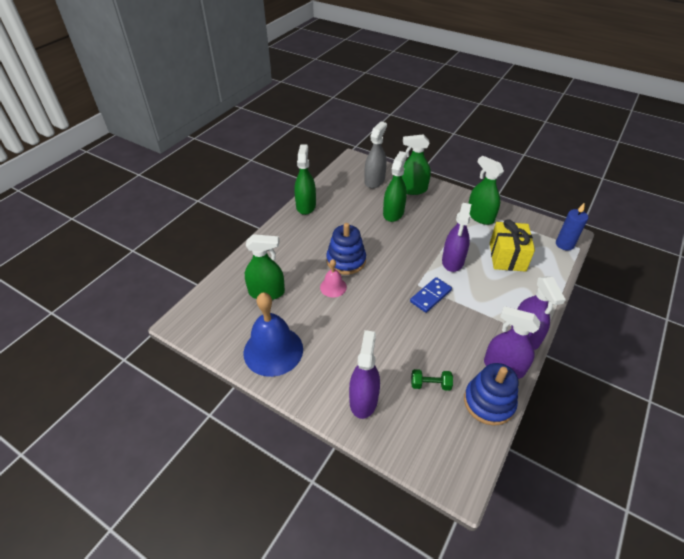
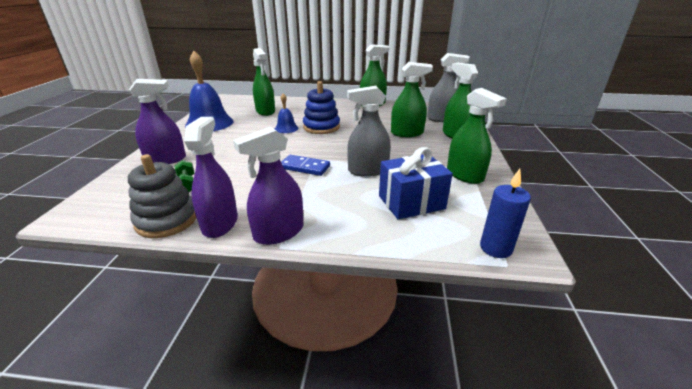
camera: 65 degrees right, 15 degrees down
pink bell [320,259,347,298] -> blue bell [275,93,298,133]
purple spray bottle [442,203,471,272] -> grey spray bottle [347,86,391,177]
blue stacking toy [464,363,519,425] -> grey stacking toy [128,154,196,238]
green spray bottle [468,156,504,225] -> green spray bottle turned 120 degrees clockwise [447,88,507,184]
yellow gift [490,219,535,271] -> blue gift [379,147,453,220]

